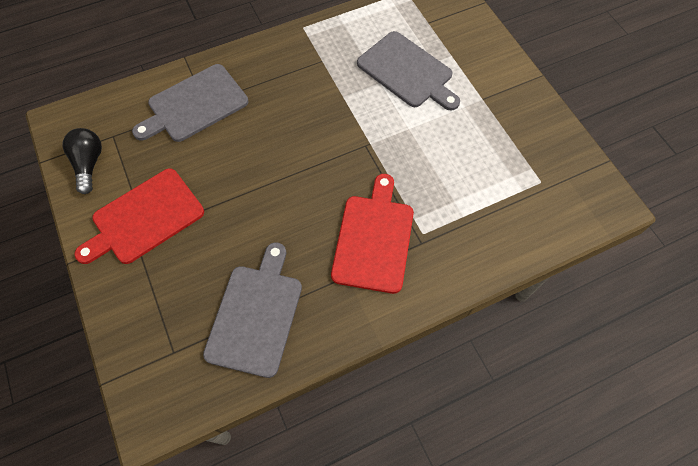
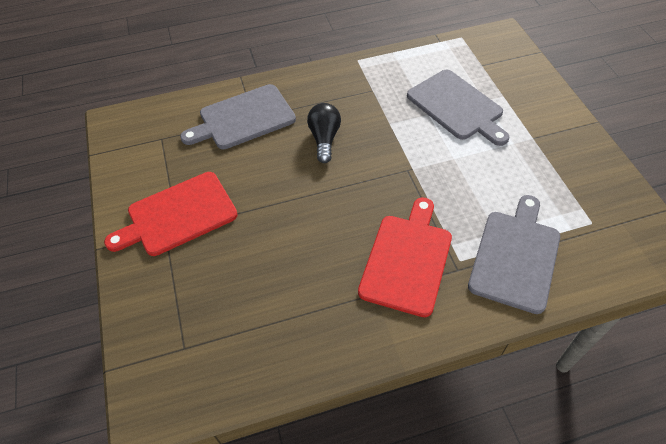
camera: 10 degrees right, 10 degrees down
black light bulb [62,128,102,194] -> black light bulb moved to [307,103,341,163]
grey cutting board [203,242,302,378] -> grey cutting board moved to [468,195,560,314]

